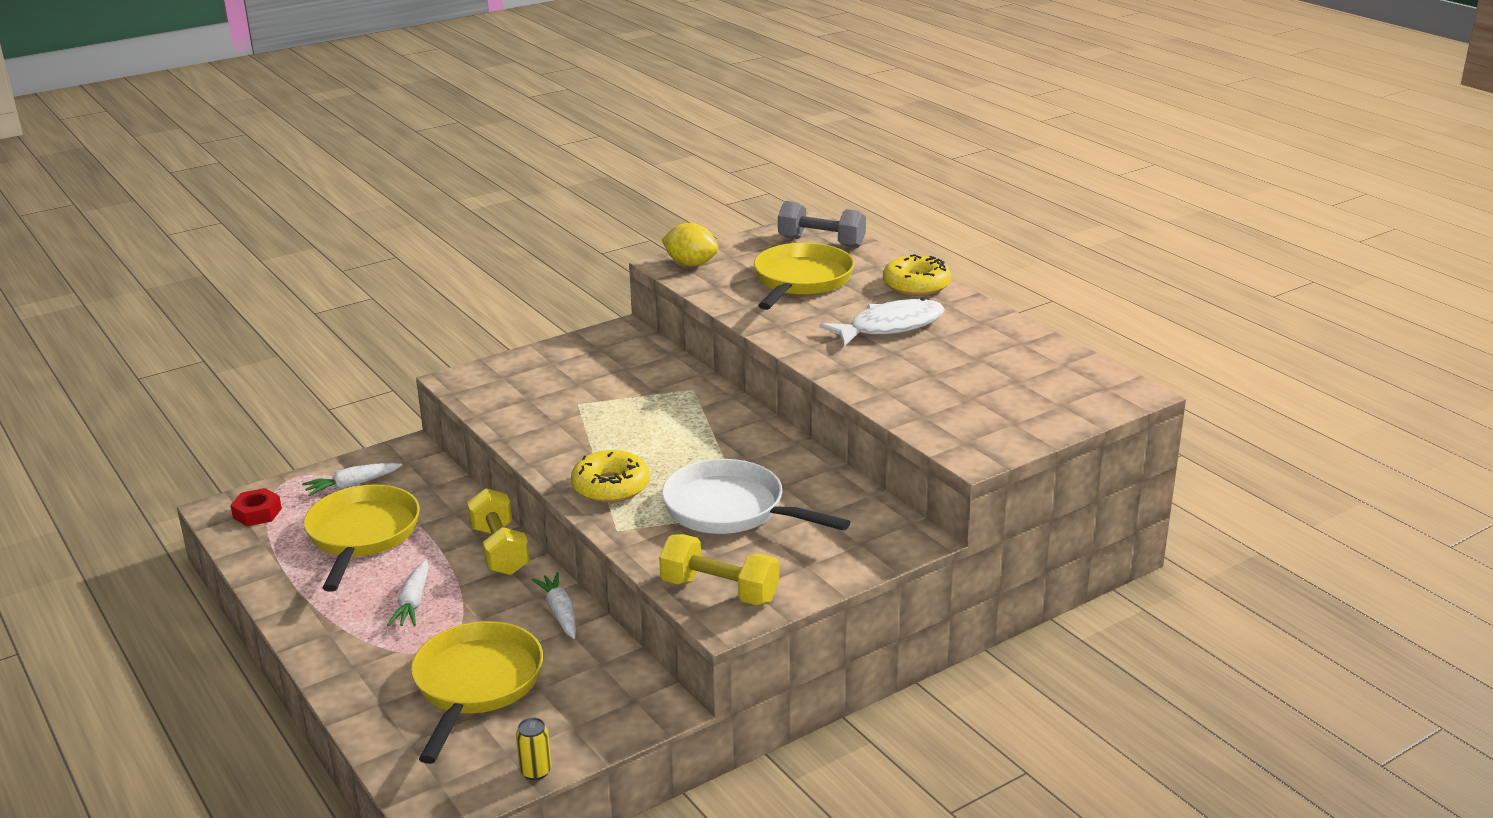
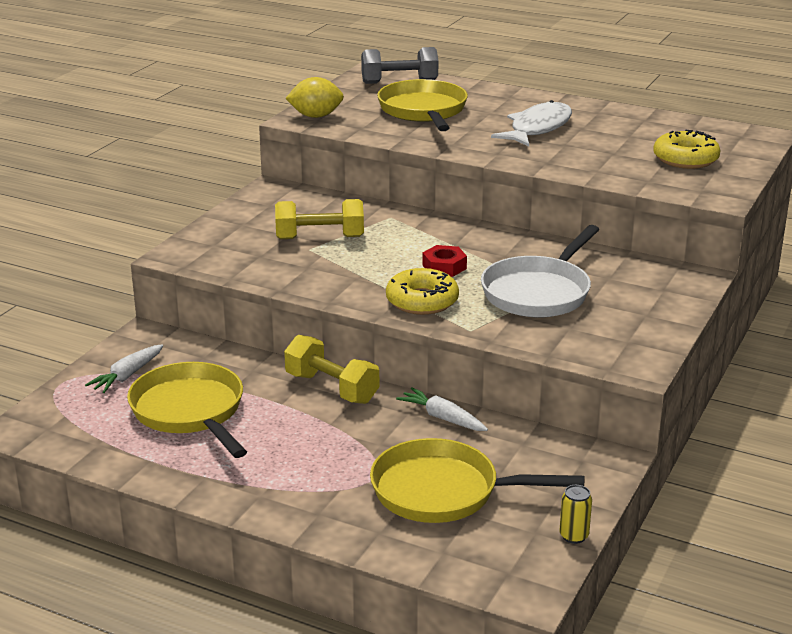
camera: 30 degrees left, 0 degrees up
red nut [230,488,282,526] -> red nut moved to [422,245,467,277]
white carrot [387,560,429,626] -> none
yellow pan [411,621,543,764] -> yellow pan turned 60 degrees counterclockwise [370,438,584,523]
yellow dumbbell [659,534,779,605] -> yellow dumbbell moved to [275,199,364,239]
white pan [662,459,850,534] -> white pan turned 60 degrees counterclockwise [481,225,600,318]
yellow donut [883,254,951,296] -> yellow donut moved to [653,130,721,169]

